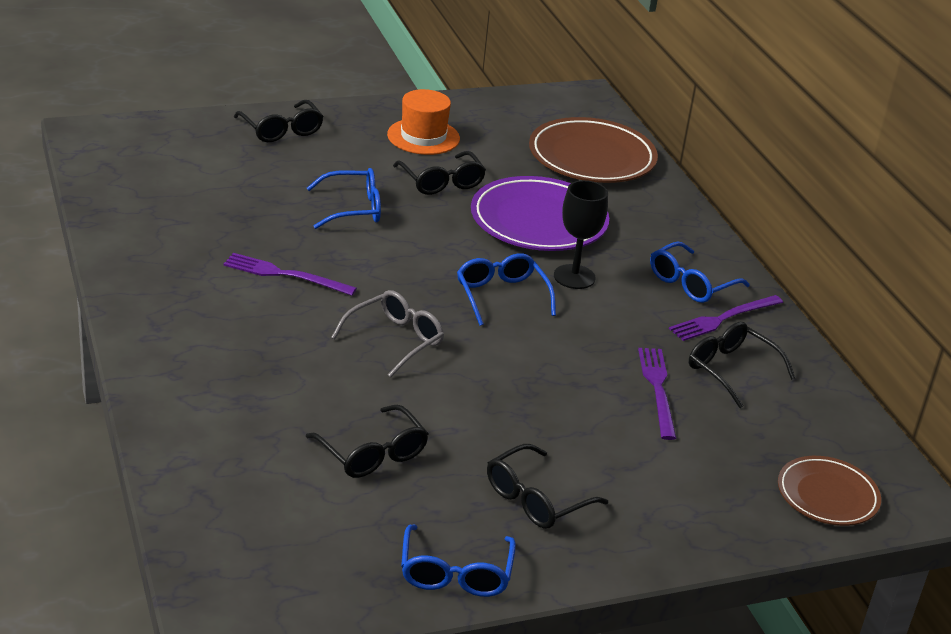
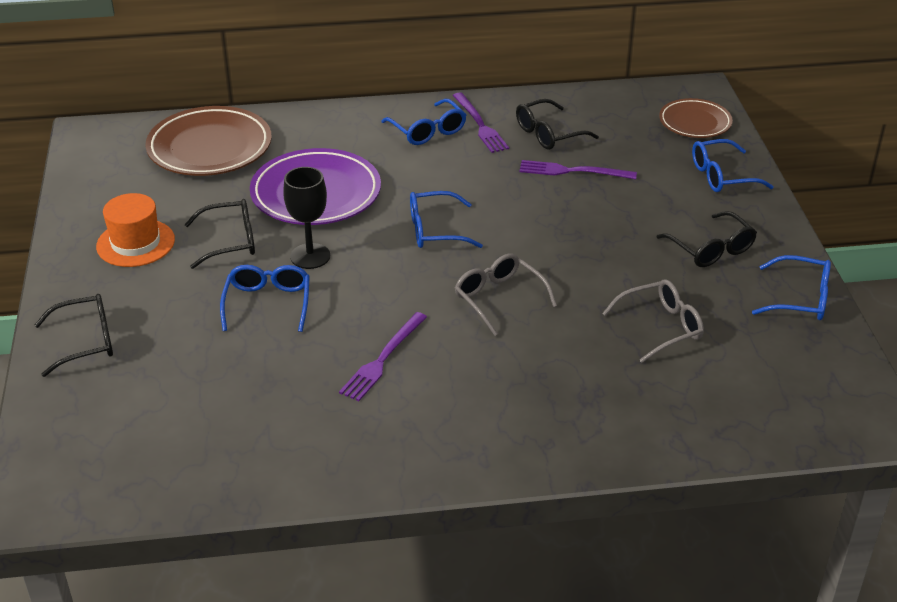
camera: 75 degrees left, 5 degrees up
black glasses [306,405,428,478] -> grey glasses [602,279,704,363]
black goblet [554,180,608,289] -> black goblet moved to [283,167,330,269]
none -> blue glasses [692,139,774,192]

